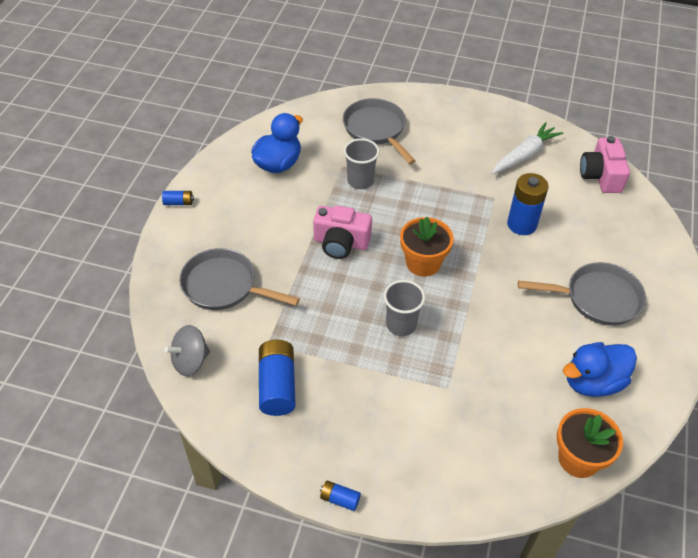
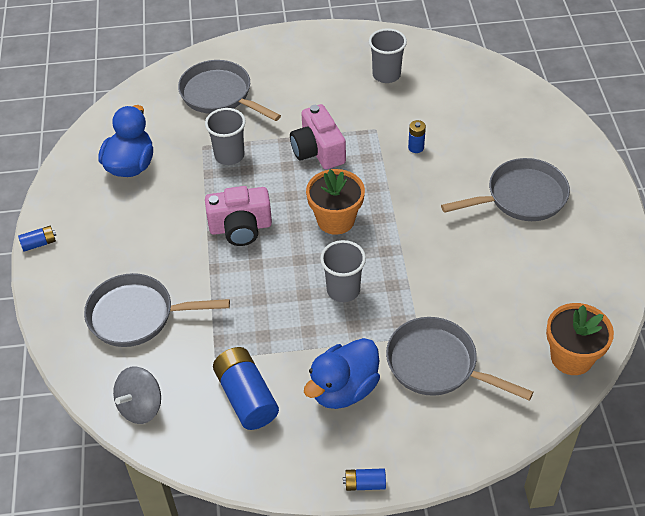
camera: 20 degrees left, 0 degrees up
white carrot [492,122,563,174] -> grey cup [369,28,407,83]
blue battery [507,173,549,235] -> blue battery [408,120,426,153], size x0.49
blue duck [563,342,637,397] -> blue duck moved to [304,338,380,409]
pink camera [580,136,630,193] -> pink camera moved to [290,104,346,169]
none -> grey pan [386,317,533,401]

